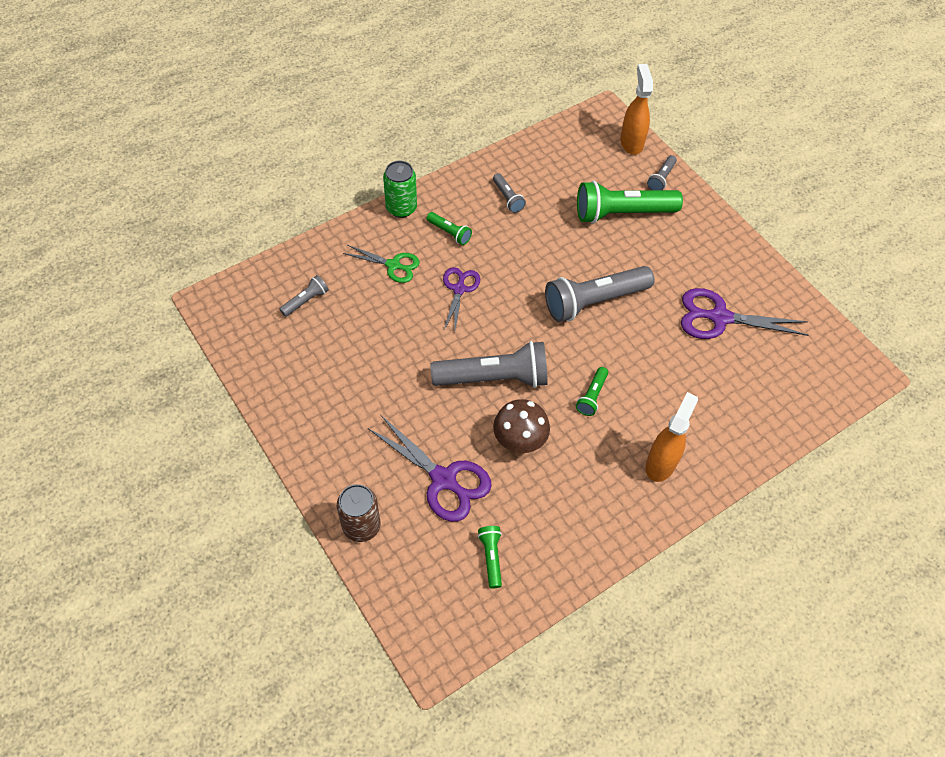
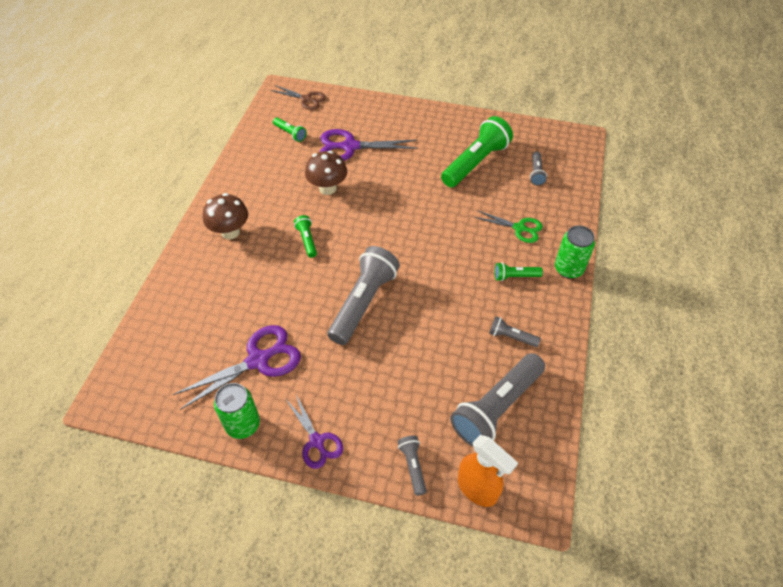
camera: 140 degrees right, 5 degrees down
brown can [337,484,381,542] -> none
green scissors [343,245,420,283] -> green scissors turned 135 degrees counterclockwise [474,210,543,243]
grey flashlight [431,341,548,388] -> grey flashlight moved to [450,353,545,447]
purple scissors [443,267,480,330] -> purple scissors moved to [286,395,343,469]
green flashlight [577,181,683,224] -> green flashlight moved to [441,116,513,188]
orange spray bottle [646,392,698,482] -> brown mushroom [203,193,248,239]
none -> green can [214,383,260,439]
none -> brown scissors [271,85,326,110]

